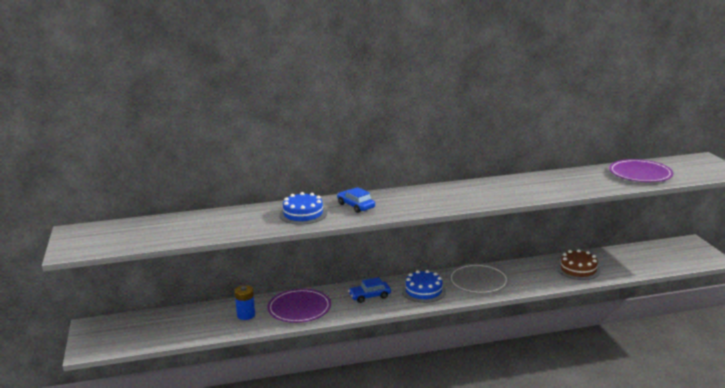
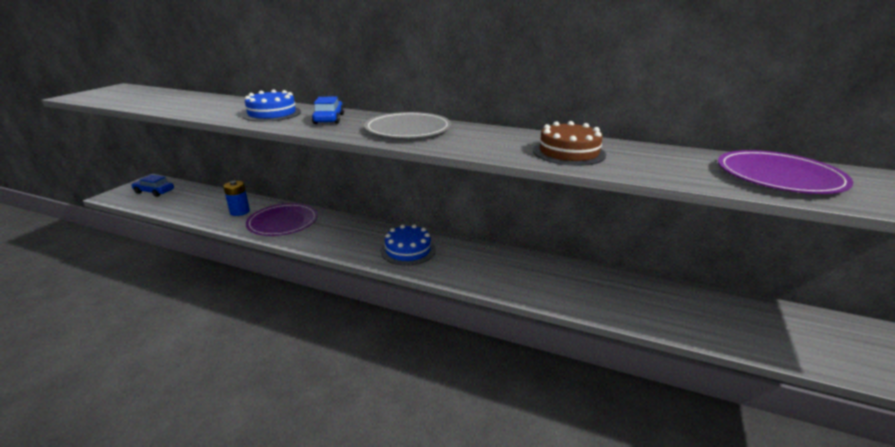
camera: 35 degrees right, 5 degrees up
blue car [348,277,391,303] -> blue car moved to [132,175,174,197]
grey plate [448,264,509,294] -> grey plate moved to [364,112,451,138]
brown cake [557,249,601,280] -> brown cake moved to [533,121,606,166]

